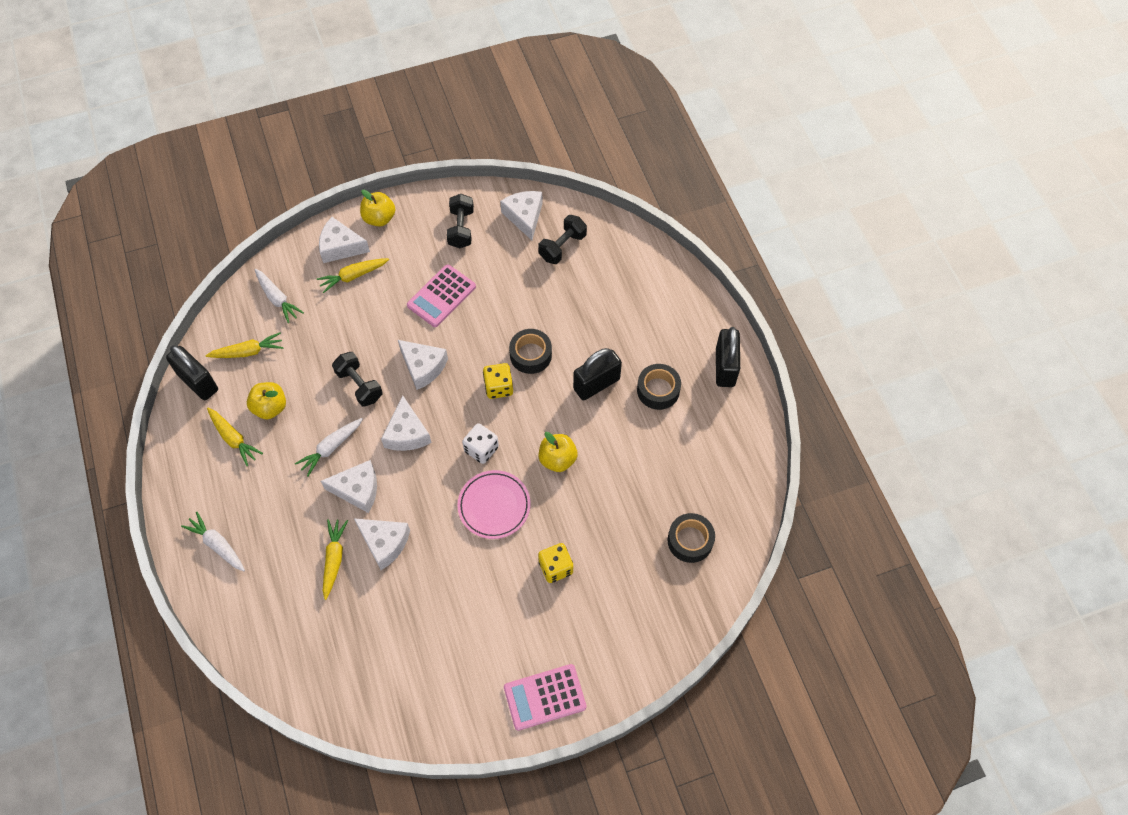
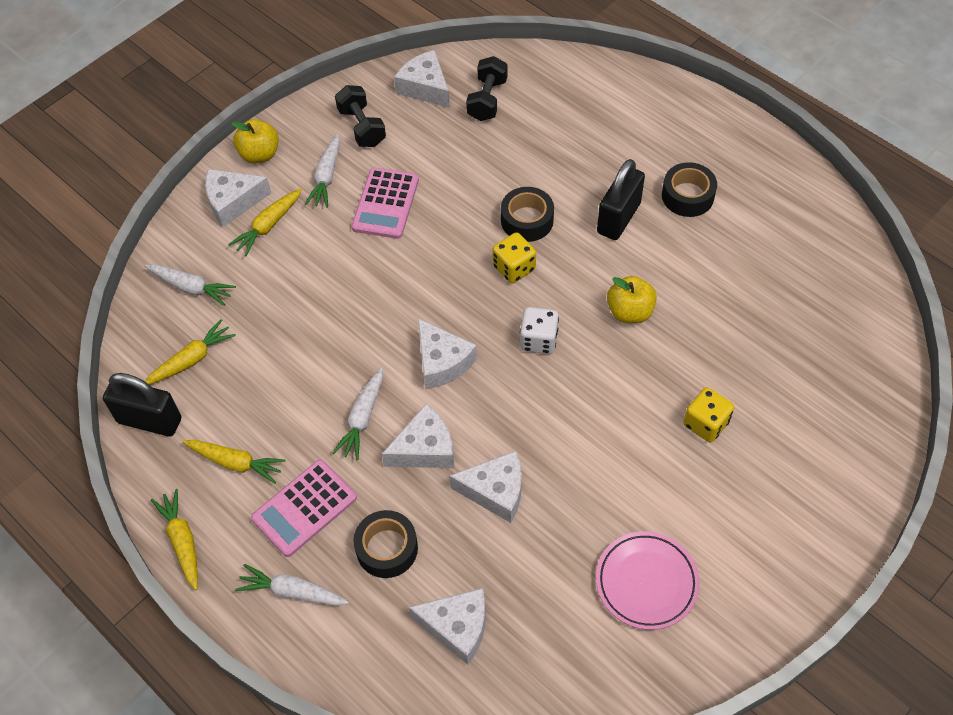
camera: 25 degrees left, 5 degrees down
yellow apple [247,382,286,419] -> none
yellow carrot [323,519,348,600] -> yellow carrot moved to [151,489,198,590]
black dumbbell [332,352,383,407] -> none
white cheese [398,340,448,390] -> white cheese moved to [408,588,486,665]
pink plate [457,470,531,539] -> pink plate moved to [596,531,700,630]
pink calculator [504,664,587,731] -> pink calculator moved to [251,460,357,557]
black tape [668,513,715,563] -> black tape moved to [353,510,418,578]
black padlock [716,327,740,387] -> none
none -> white carrot [305,134,340,207]

